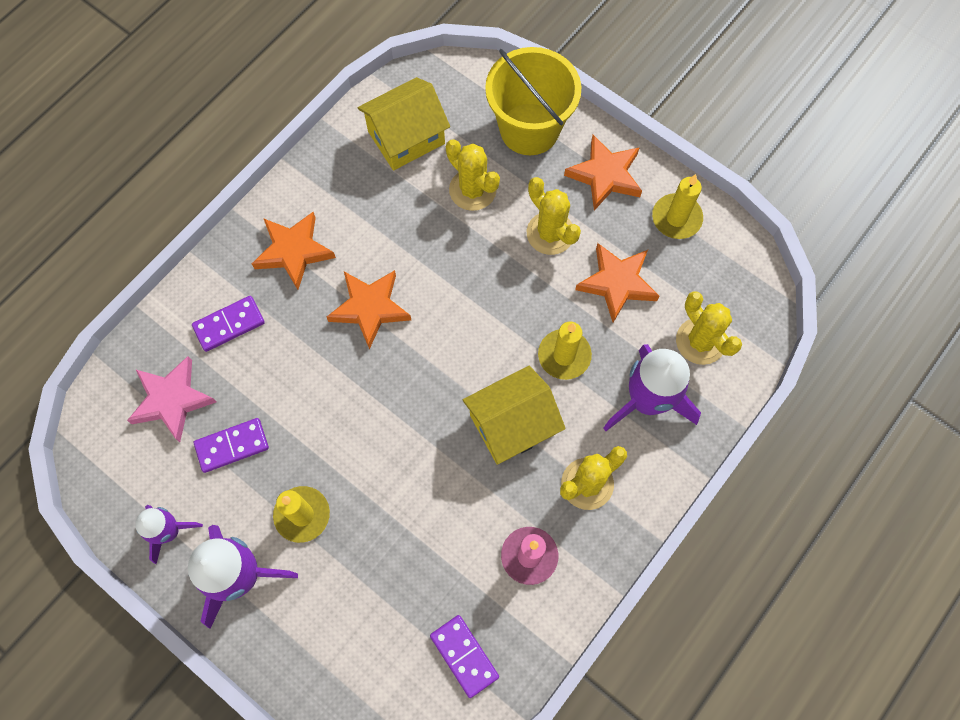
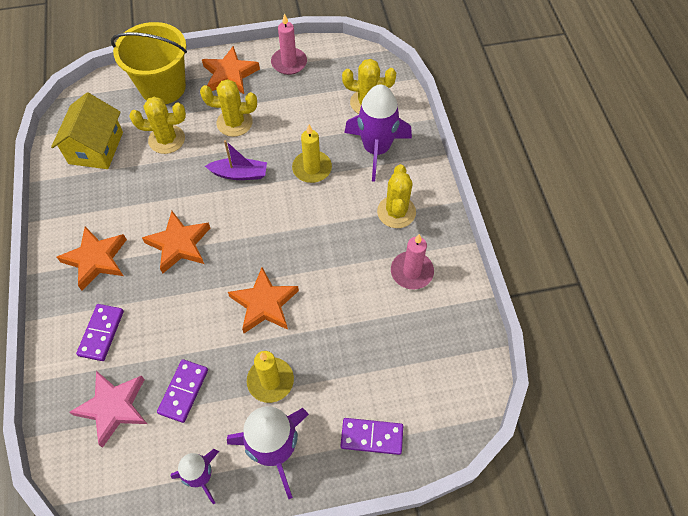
camera: 50 degrees left, 10 degrees down
purple domino [430,615,499,698] -> purple domino moved to [341,418,403,455]
yellow house [463,366,566,465] -> none
orange star [575,243,659,322] -> orange star moved to [228,267,299,333]
yellow candle [652,174,703,239] -> pink candle [271,13,307,75]
none -> purple boat [205,140,267,180]

